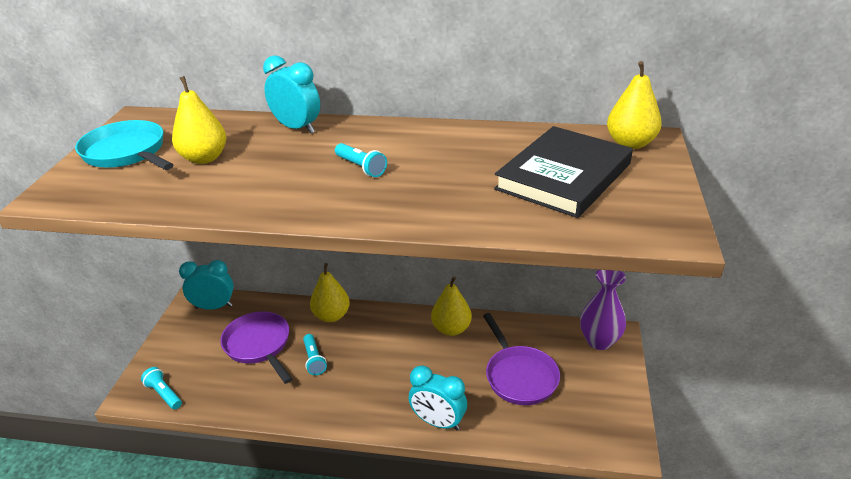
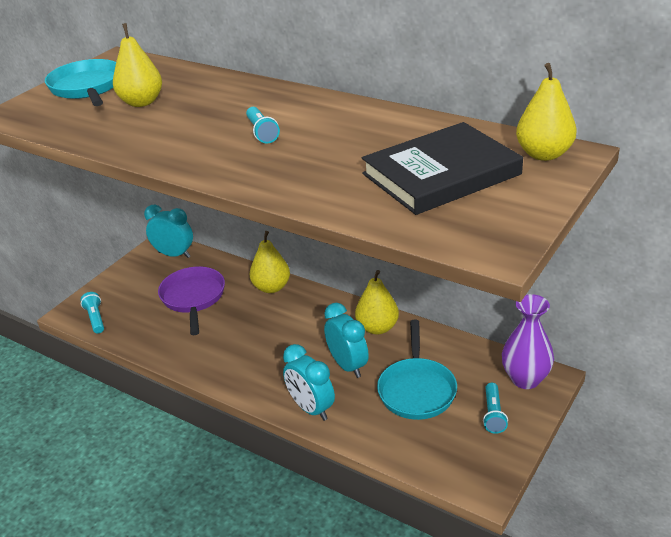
camera: 25 degrees right, 0 degrees up
turquoise clock [263,56,320,133] -> turquoise clock moved to [324,303,369,378]
turquoise flashlight [303,334,327,375] -> turquoise flashlight moved to [483,383,508,434]
purple pan [483,313,560,405] -> turquoise pan [377,320,457,420]

